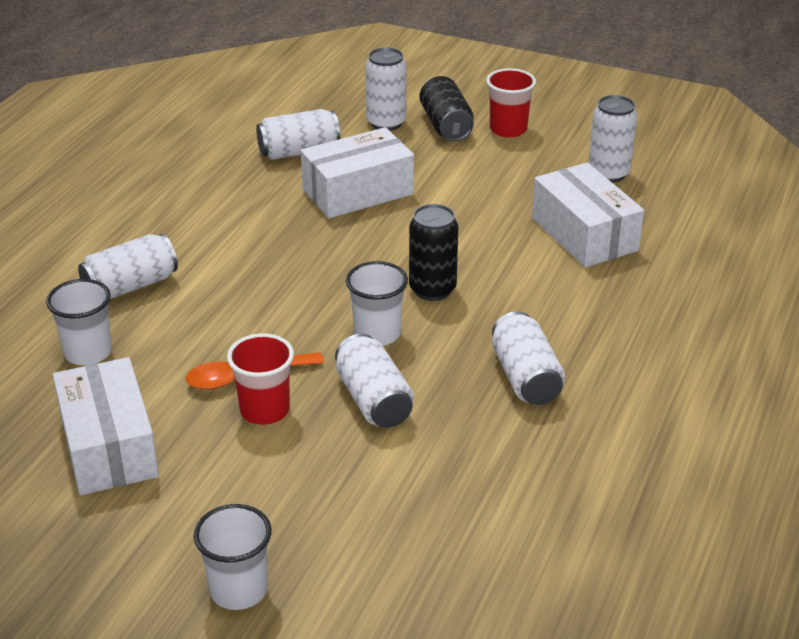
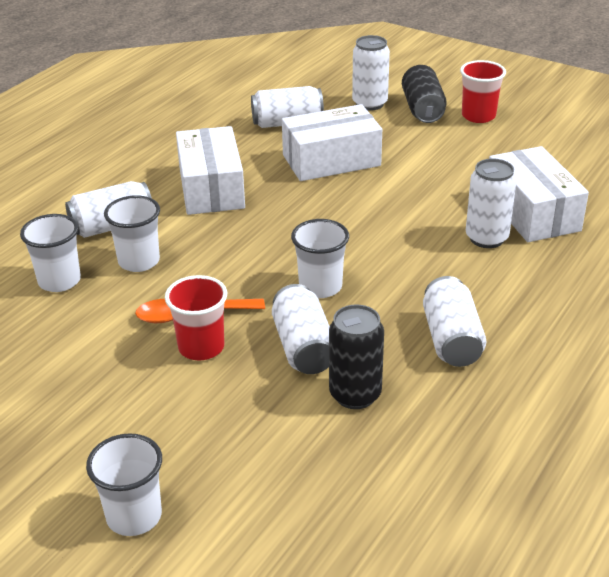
camera: 10 degrees right, 0 degrees up
white box [53,357,159,495] -> white box moved to [176,126,245,215]
black can [409,204,458,301] -> black can moved to [329,304,384,409]
white can [589,95,637,183] -> white can moved to [466,159,517,248]
none -> white cup [104,195,160,272]

